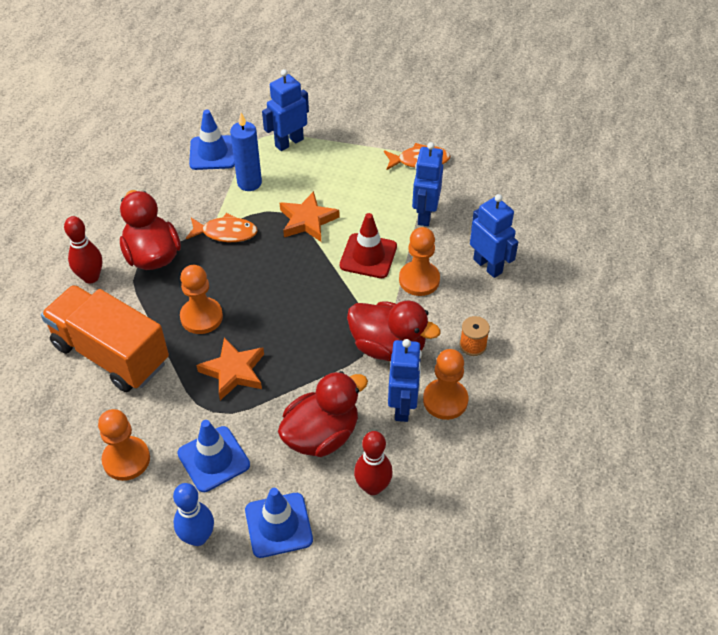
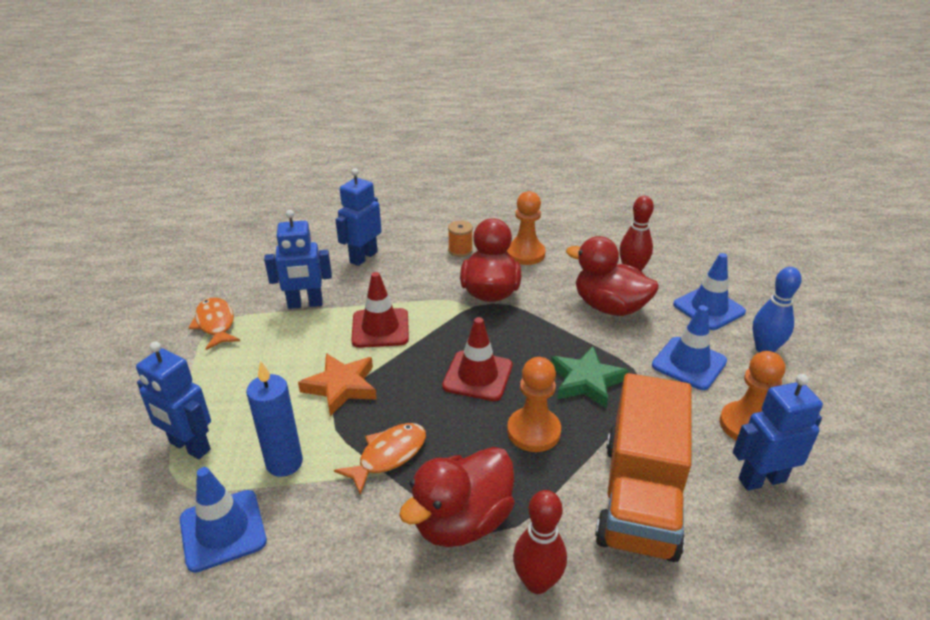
camera: 110 degrees left, 15 degrees down
orange fish [186,213,258,242] -> orange fish turned 60 degrees clockwise [334,423,426,495]
orange star [196,337,264,400] -> green star [551,346,628,409]
blue robot [388,339,422,422] -> blue robot moved to [733,374,823,491]
orange pawn [399,227,440,296] -> none
none -> red traffic cone [442,317,513,401]

